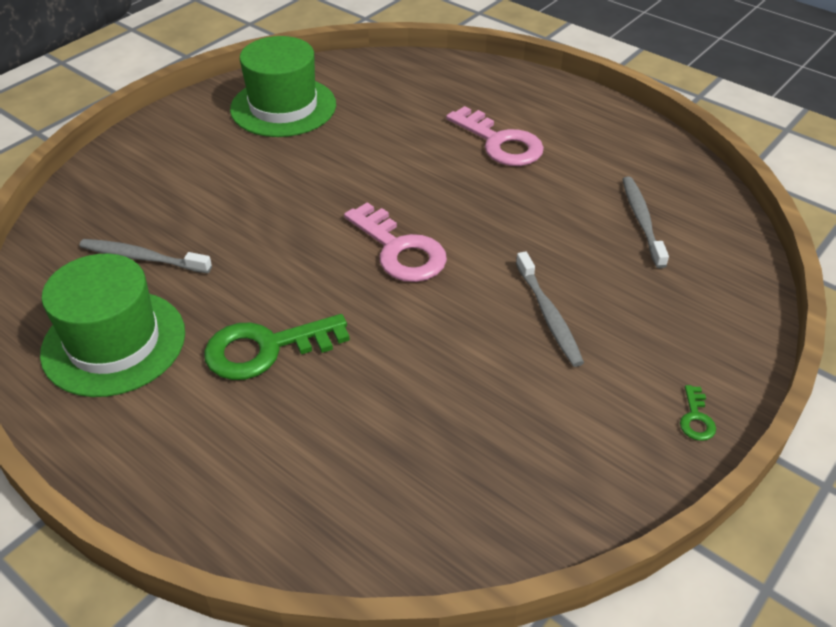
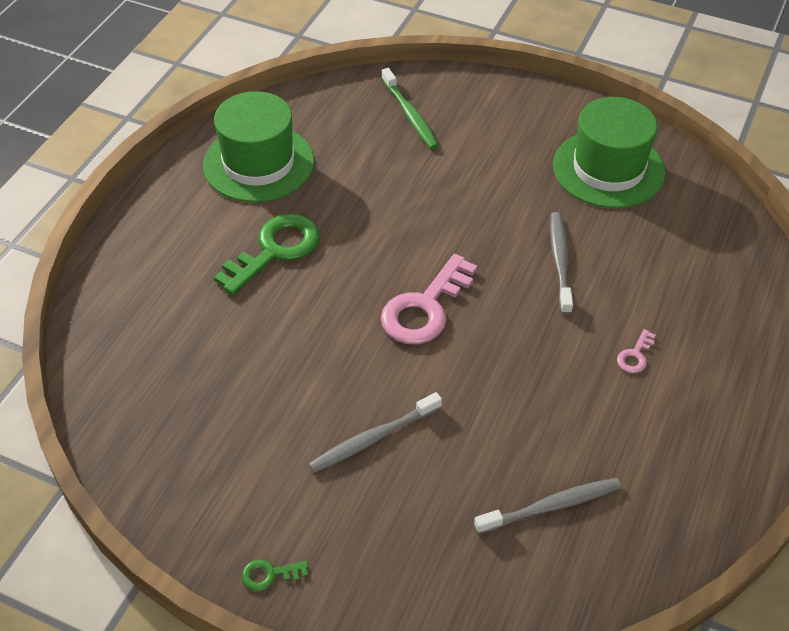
camera: 75 degrees right, 5 degrees up
grey toothbrush [79,239,212,273] -> grey toothbrush moved to [550,212,573,314]
green key [204,314,350,380] -> green key turned 75 degrees clockwise [214,214,320,295]
pink key [446,106,544,166] -> pink key [617,329,655,373], size x0.44
none -> green toothbrush [381,68,439,149]

